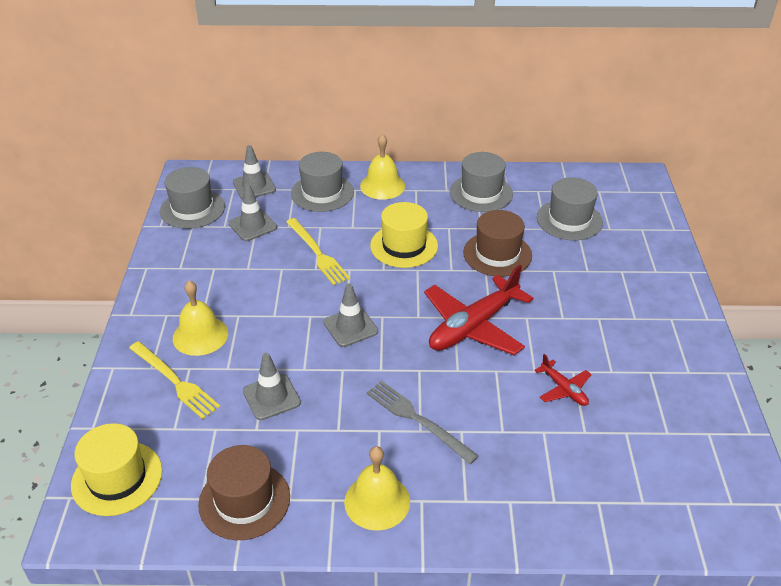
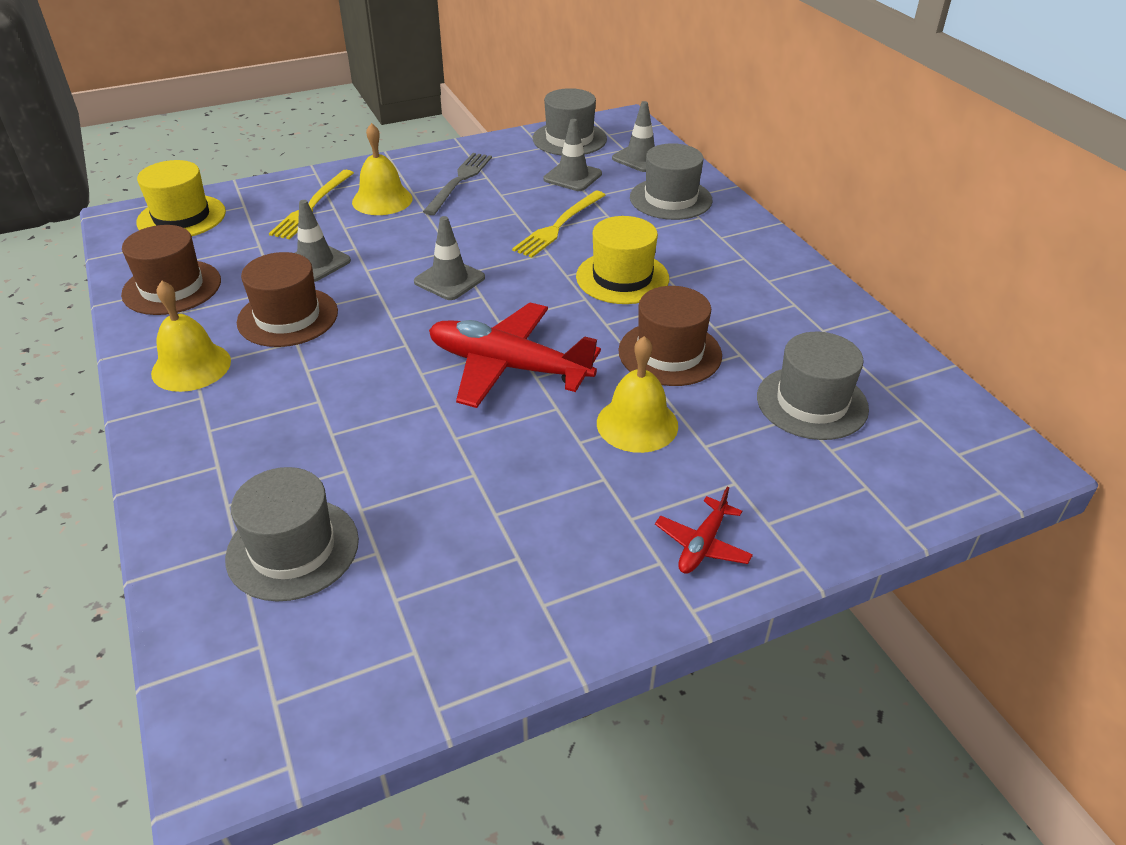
camera: 65 degrees right, 0 degrees up
yellow bell [360,134,405,200] -> yellow bell moved to [597,336,678,453]
grey fork [366,381,479,464] -> grey fork moved to [423,153,492,215]
grey hat [450,152,513,212] -> grey hat moved to [225,467,359,601]
red plane [535,354,592,406] -> red plane moved to [655,487,753,574]
none -> brown hat [237,252,338,347]

